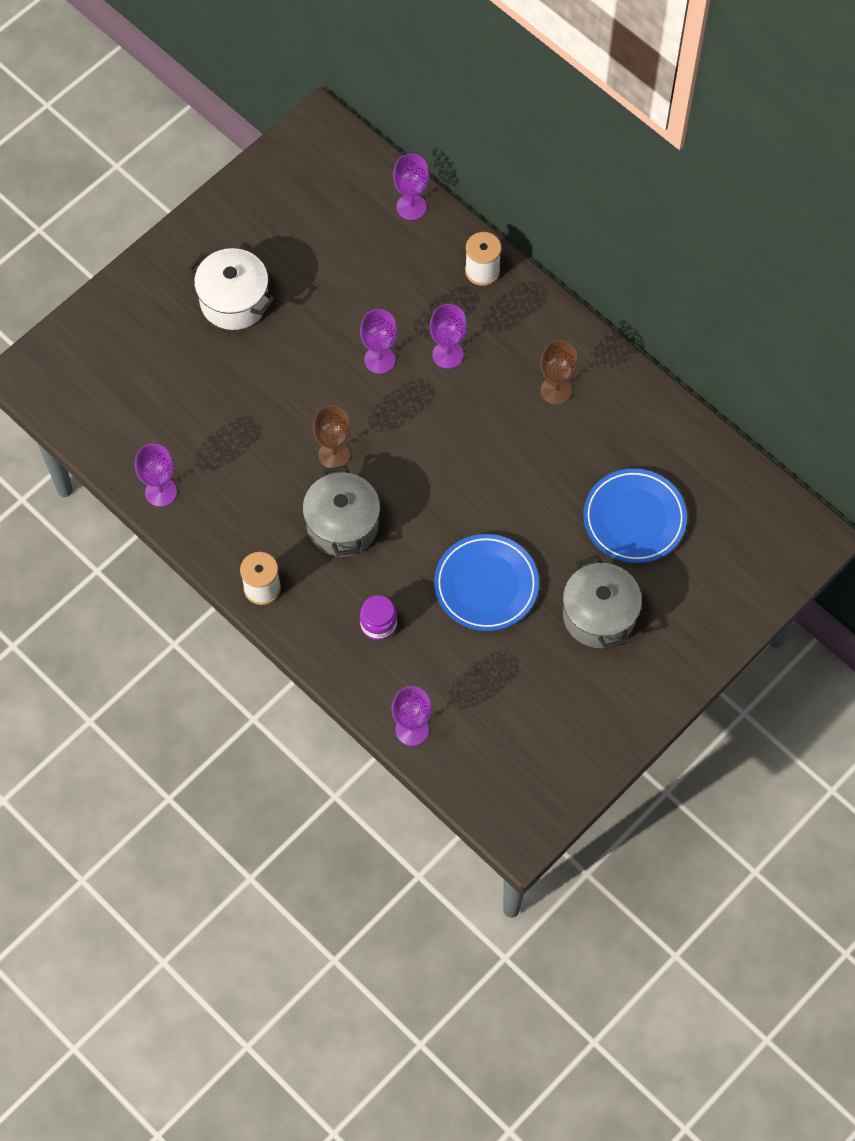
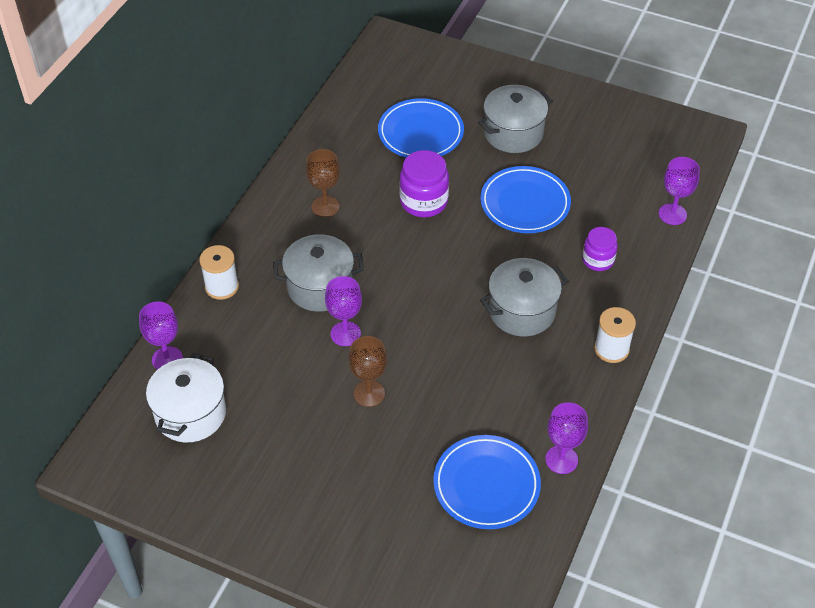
camera: 110 degrees left, 15 degrees down
white pot [189,248,275,330] -> white pot moved to [146,353,226,442]
brown goblet [313,405,351,468] -> brown goblet moved to [348,336,387,407]
purple goblet [430,304,467,369] -> grey pot [273,234,364,312]
none -> purple jar [399,150,449,217]
none -> blue plate [433,435,541,529]

